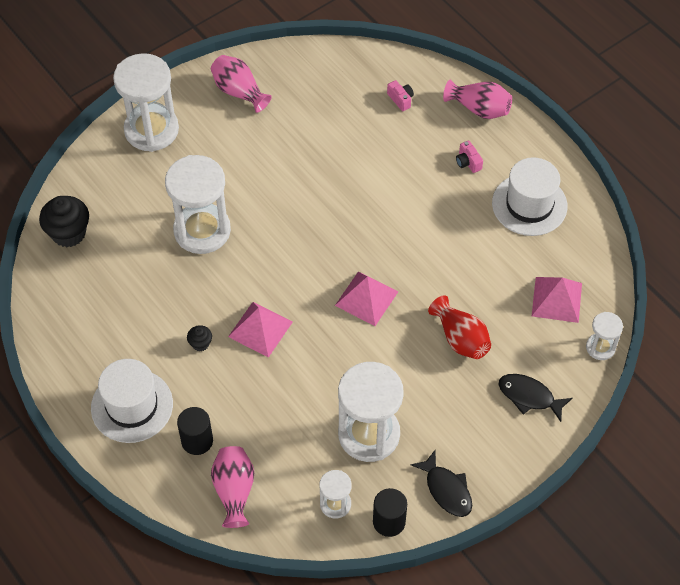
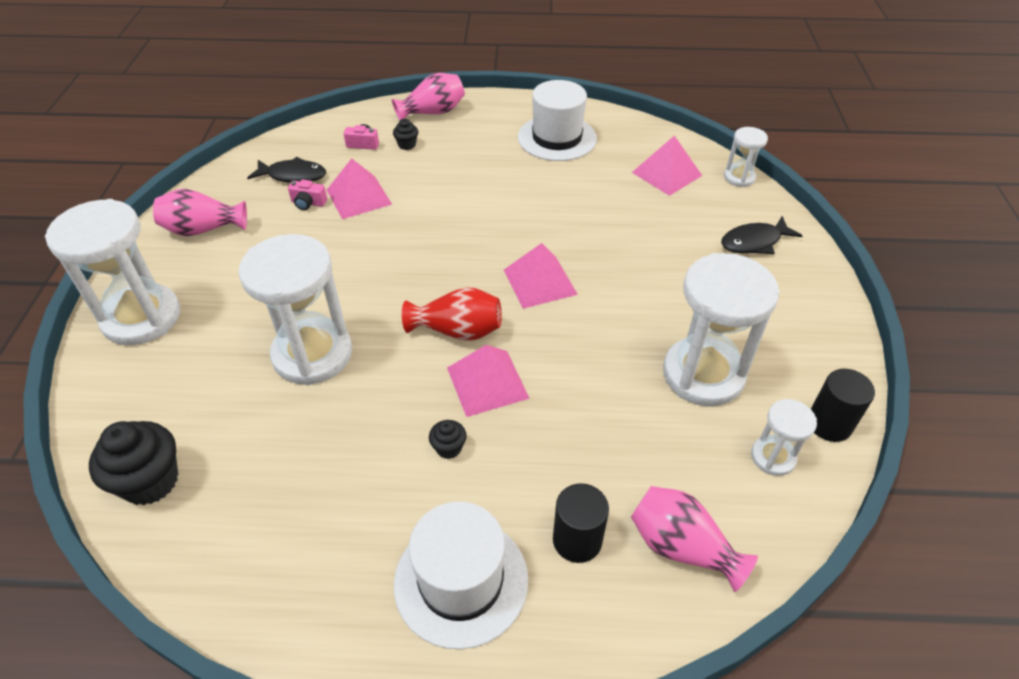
camera: 50 degrees left, 10 degrees down
black fish [411,450,472,517] -> black fish moved to [247,157,326,183]
red vase [428,295,491,359] -> red vase moved to [402,287,502,341]
pink camera [456,140,483,173] -> pink camera moved to [288,180,327,210]
none -> pink pyramid [327,158,392,219]
none -> black cupcake [393,118,418,150]

